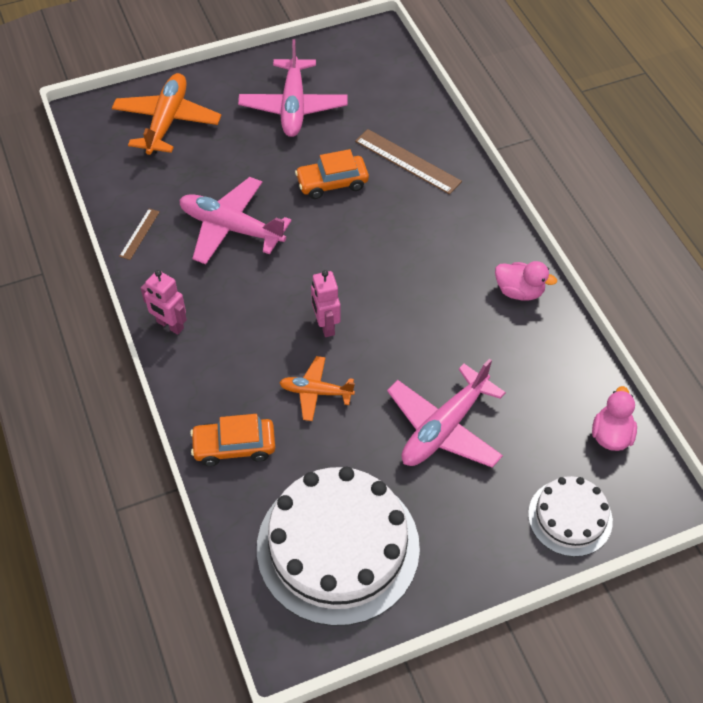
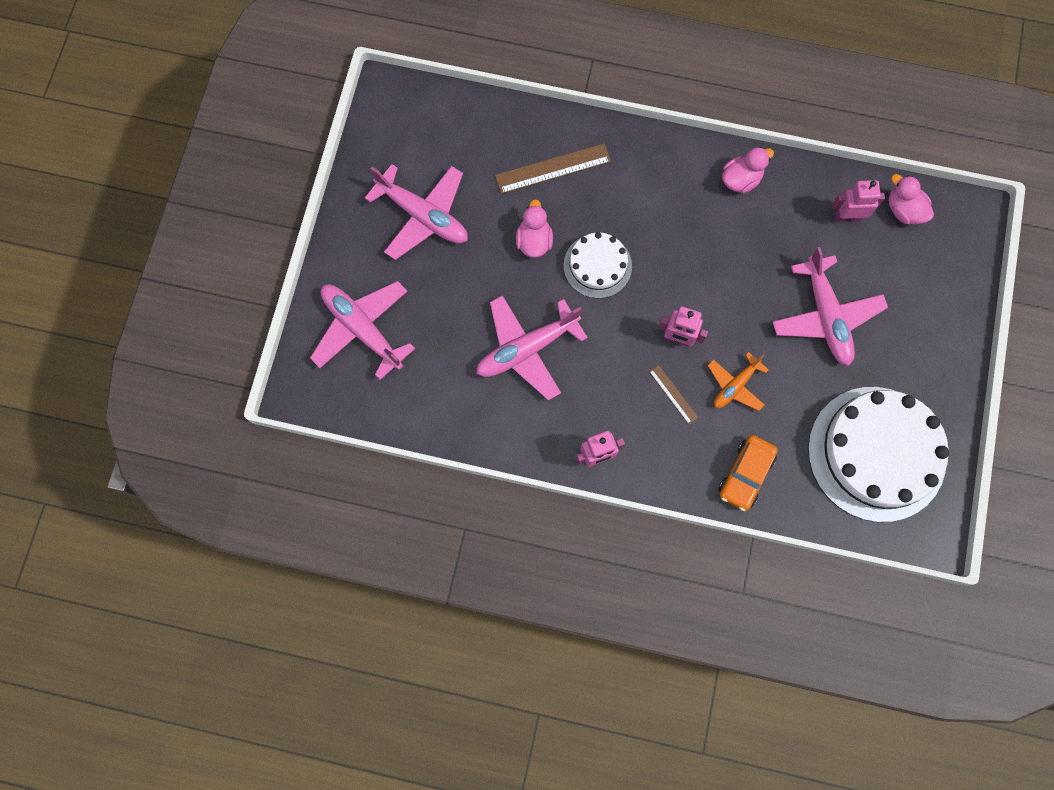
camera: 55 degrees left, 20 degrees up
orange plane [112,73,221,155] -> pink plane [310,281,415,380]
brown ruler [119,208,160,260] -> brown ruler moved to [649,365,698,424]
orange car [295,149,369,199] -> pink duck [516,199,553,258]
white cake [528,476,613,557] -> white cake moved to [564,232,632,298]
none -> pink robot [832,180,885,222]

